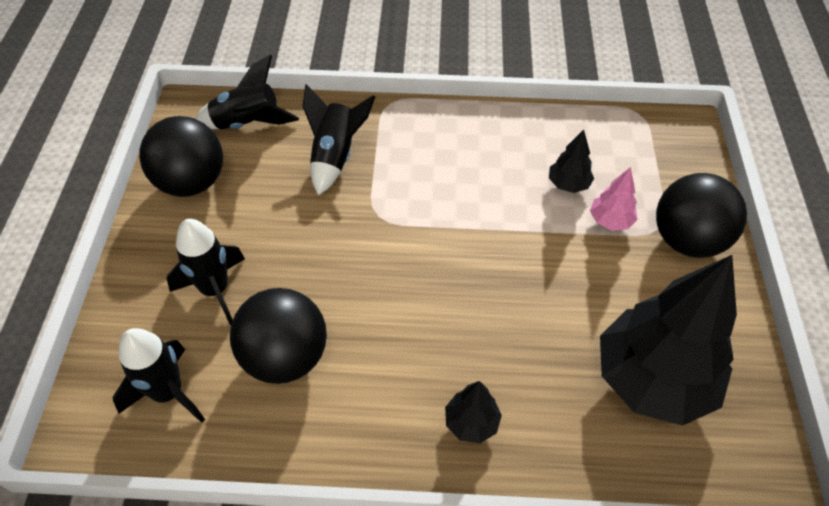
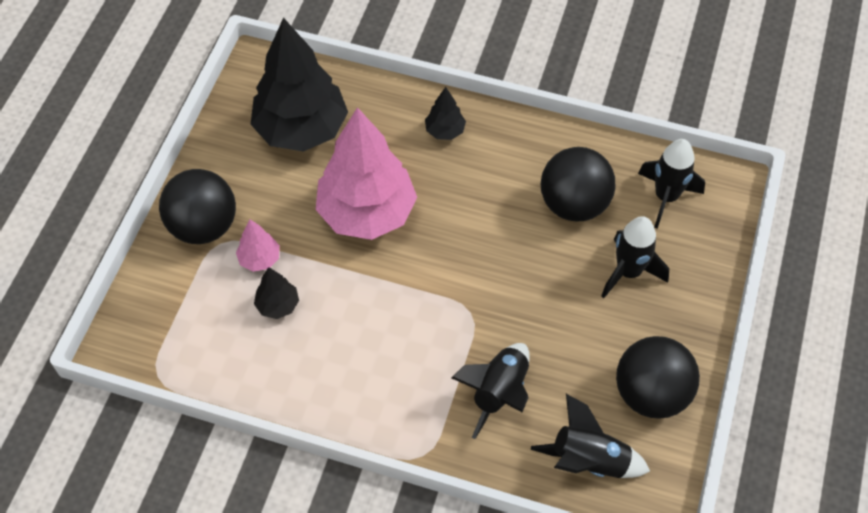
camera: 165 degrees left, 5 degrees up
none -> pink tree [316,107,417,240]

